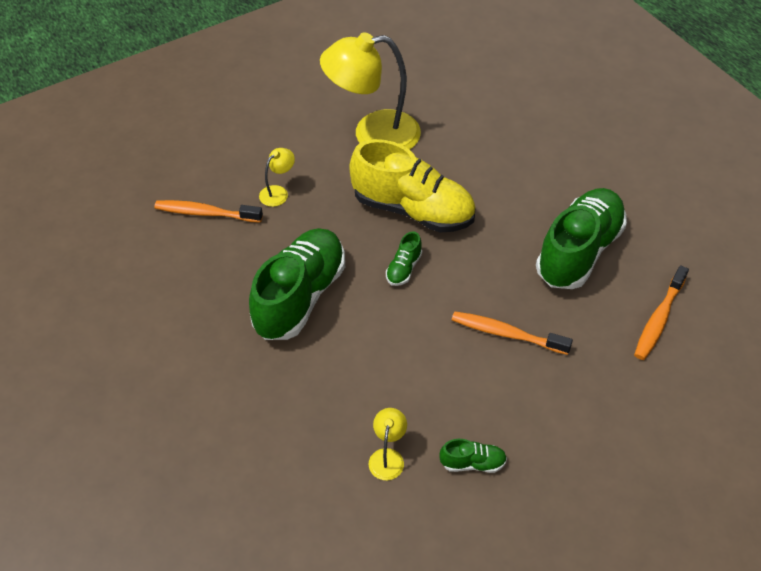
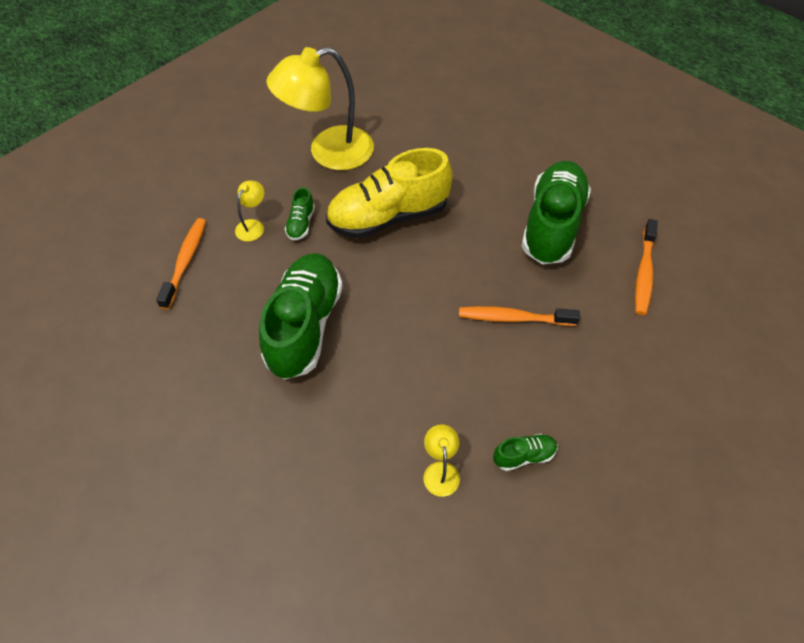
camera: 15 degrees left, 5 degrees up
orange toothbrush [154,200,263,223] -> orange toothbrush turned 105 degrees clockwise [156,218,206,309]
yellow shoe [349,139,475,232] -> yellow shoe turned 150 degrees clockwise [326,148,453,239]
green shoe [386,231,422,286] -> green shoe moved to [285,187,315,241]

